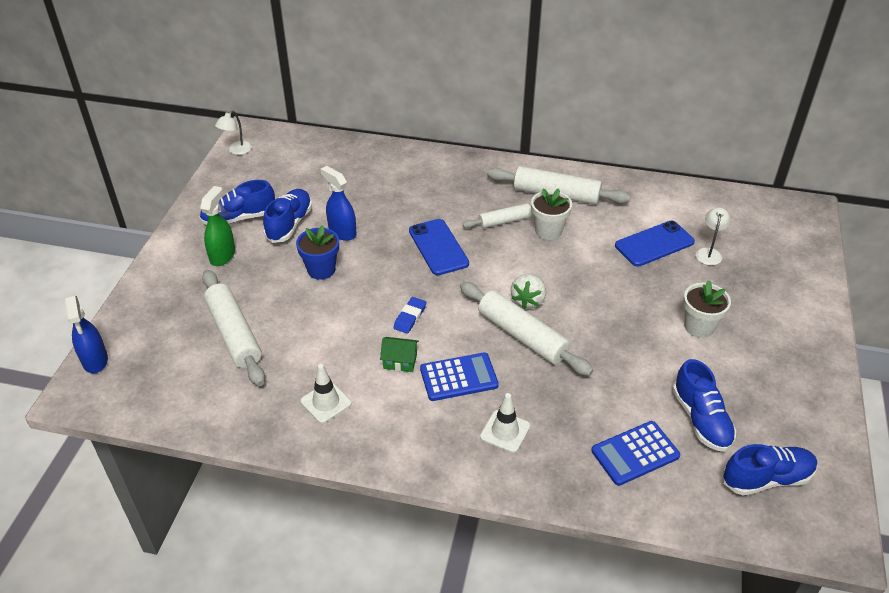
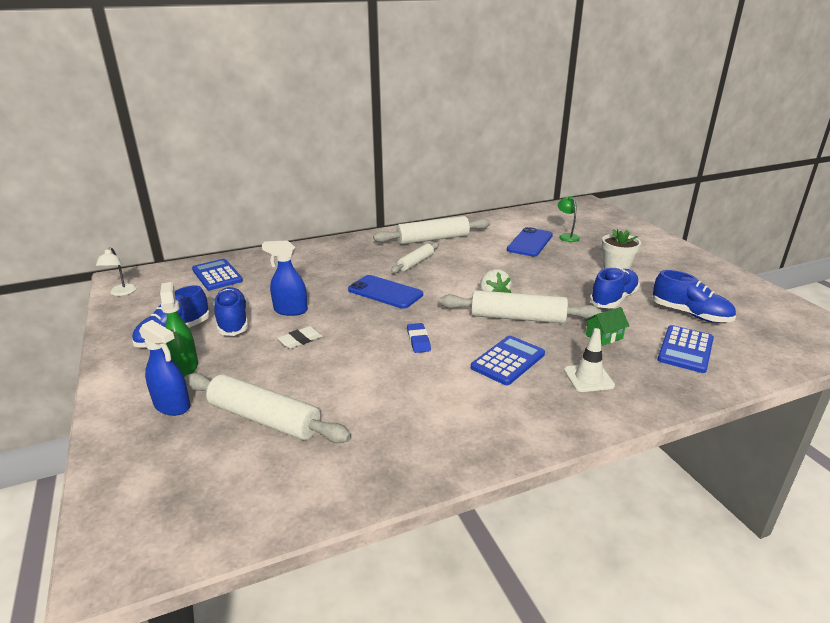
camera: 35 degrees left, 15 degrees down
blue spray bottle [65,296,108,373] -> blue spray bottle moved to [139,320,190,416]
blue flower pot [296,225,339,280] -> white eraser [277,326,323,349]
white traffic cone [300,364,352,423] -> none
green house [380,337,419,372] -> green house moved to [585,307,629,346]
white flower pot [531,188,572,240] -> none
white lamp [696,207,731,265] -> green lamp [558,196,580,242]
blue shoe [723,444,818,495] -> blue shoe moved to [589,267,640,309]
none -> blue calculator [192,259,243,290]

